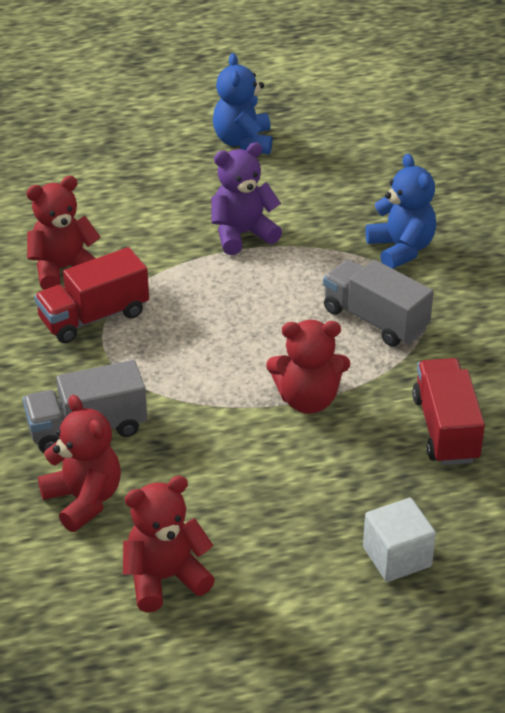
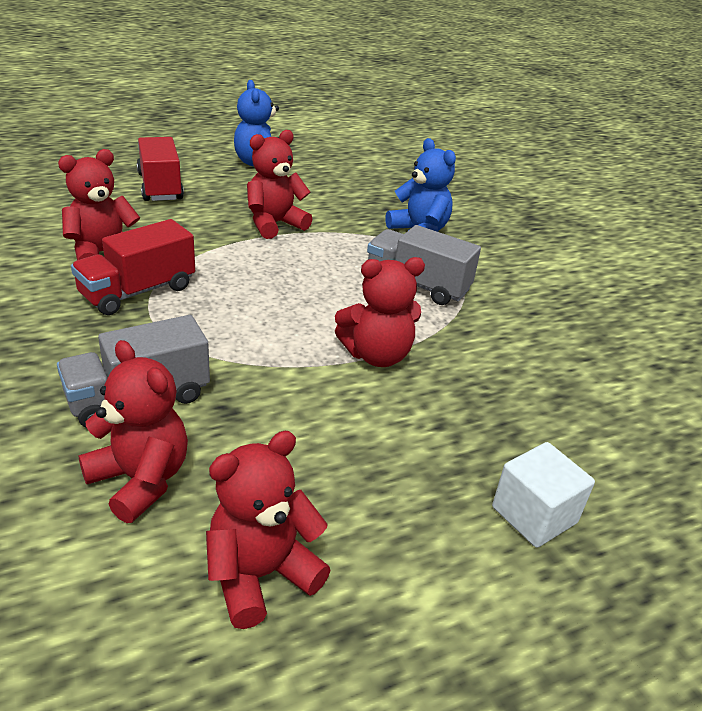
camera: 15 degrees left, 5 degrees down
purple teddy bear [211,142,282,255] -> red teddy bear [247,130,312,239]
red truck [412,358,485,465] -> red truck moved to [137,137,184,201]

